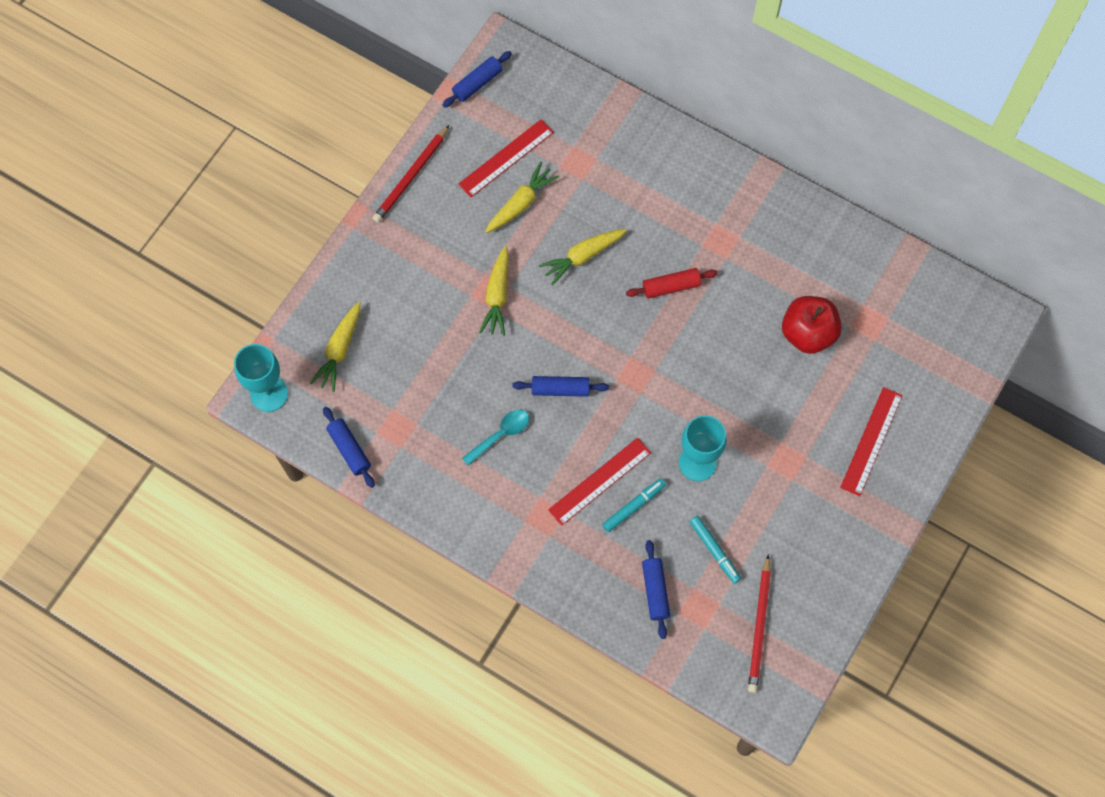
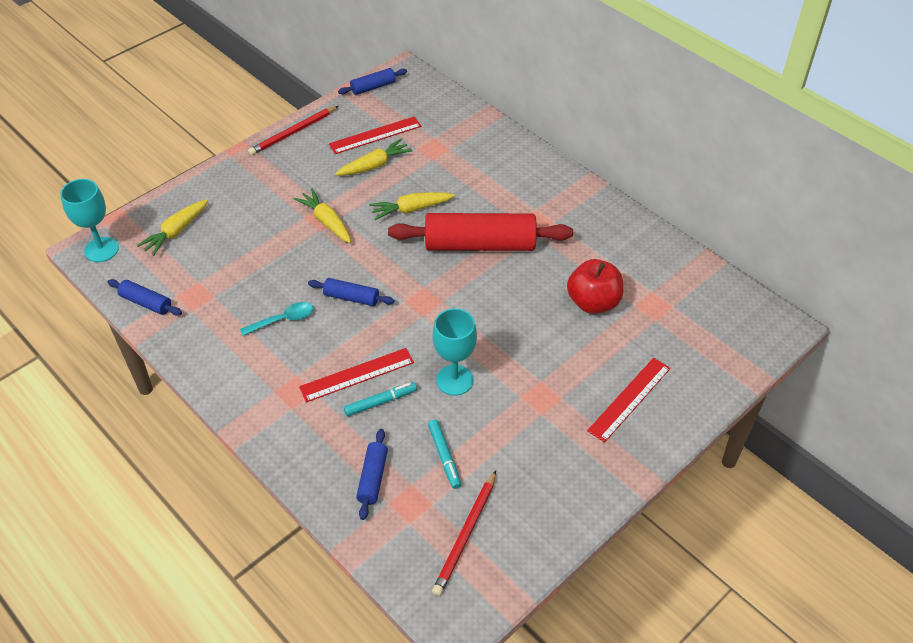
camera: 15 degrees right, 20 degrees down
blue rolling pin [323,407,375,488] -> blue rolling pin turned 45 degrees counterclockwise [108,279,182,316]
yellow carrot [479,246,509,336] -> yellow carrot turned 120 degrees clockwise [294,189,351,243]
red rolling pin [626,268,718,299] -> red rolling pin [388,213,573,251], size x2.12

